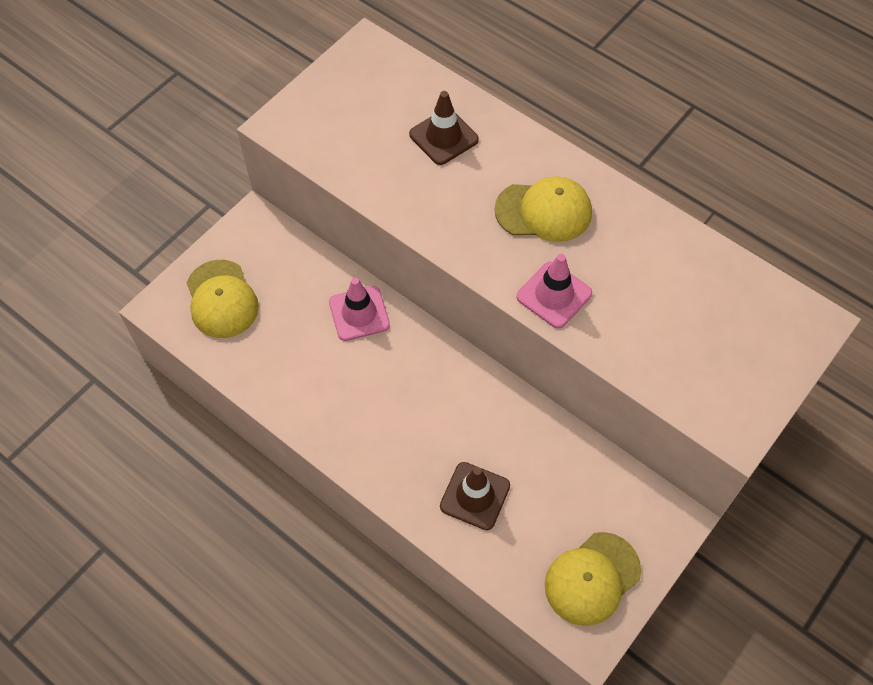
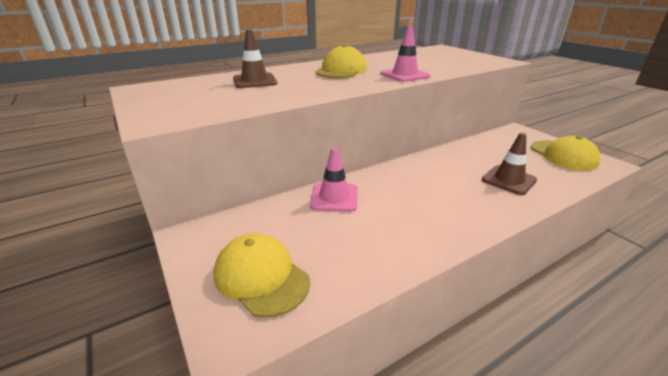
camera: 70 degrees left, 30 degrees down
yellow cap [187,260,259,338] -> yellow cap turned 135 degrees counterclockwise [214,233,310,318]

